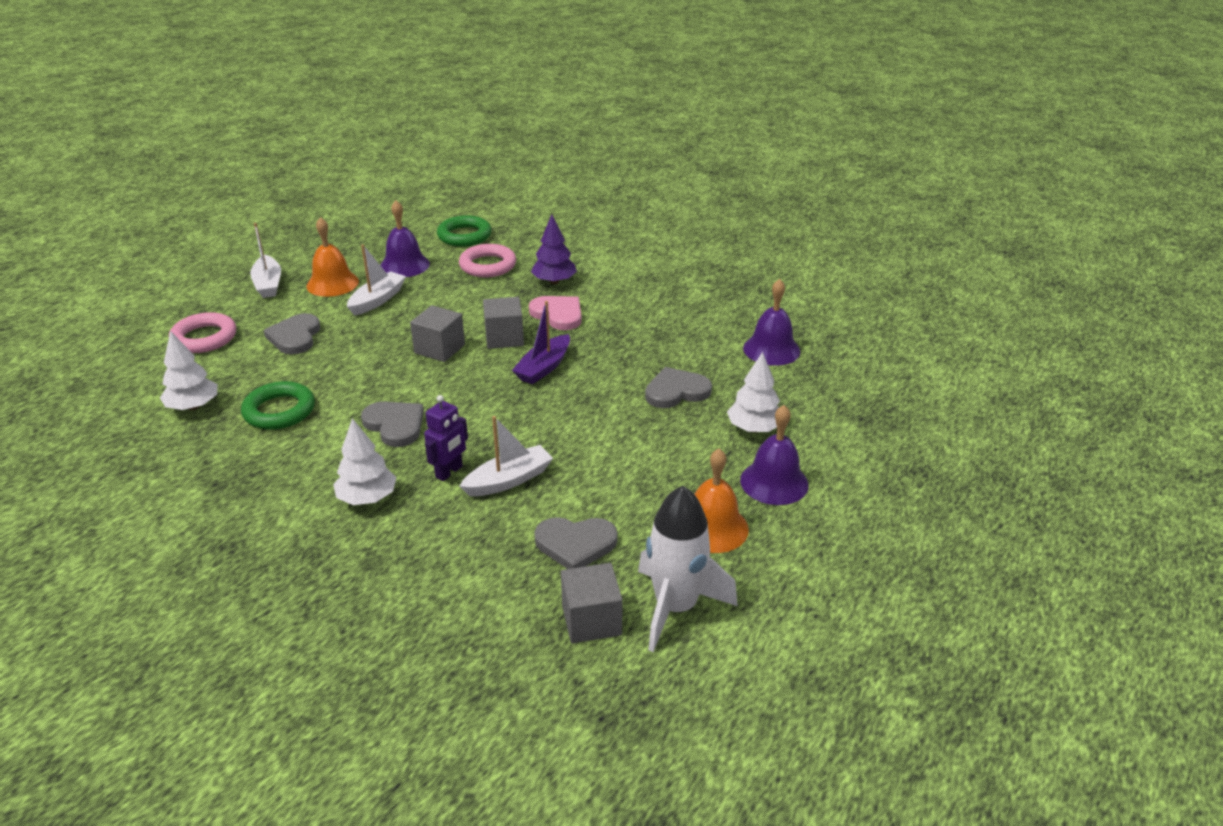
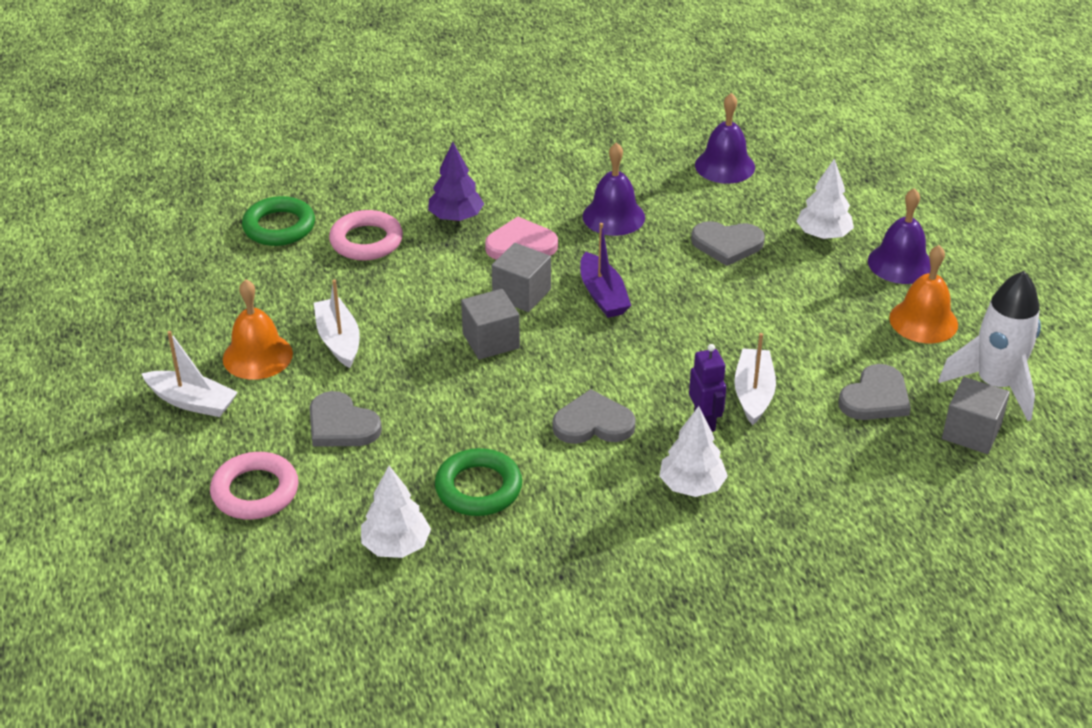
camera: 50 degrees left, 5 degrees up
purple bell [380,201,430,277] -> purple bell moved to [583,142,645,236]
grey heart [645,367,712,408] -> grey heart turned 105 degrees counterclockwise [691,221,765,266]

